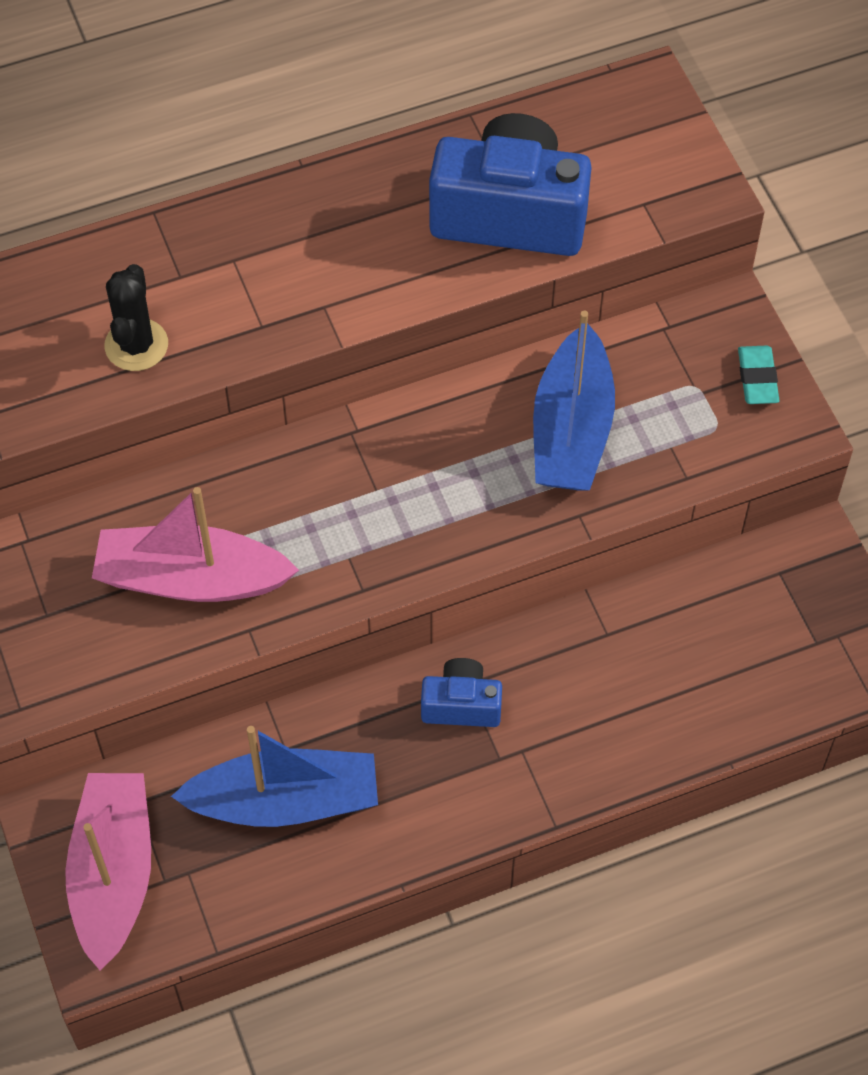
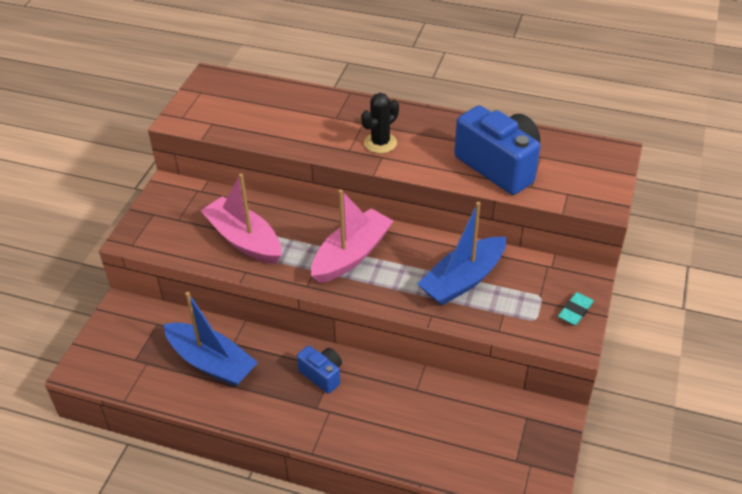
camera: 40 degrees right, 15 degrees down
pink boat [65,773,151,971] -> pink boat moved to [311,189,393,283]
black cactus [104,264,168,371] -> black cactus moved to [361,93,399,153]

